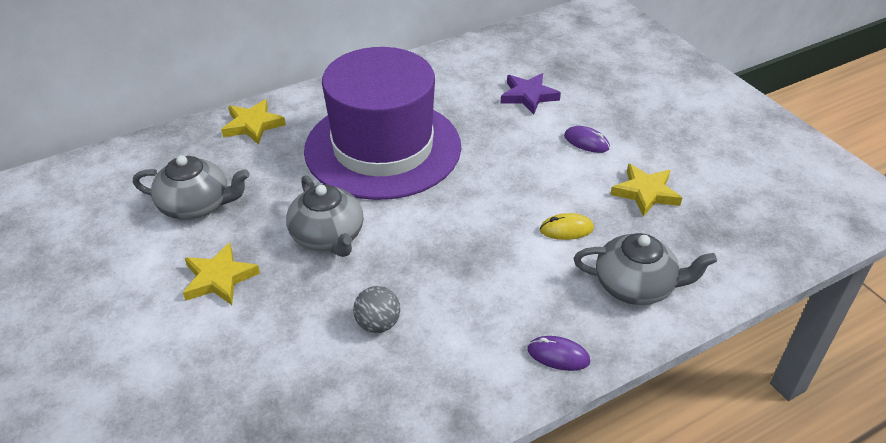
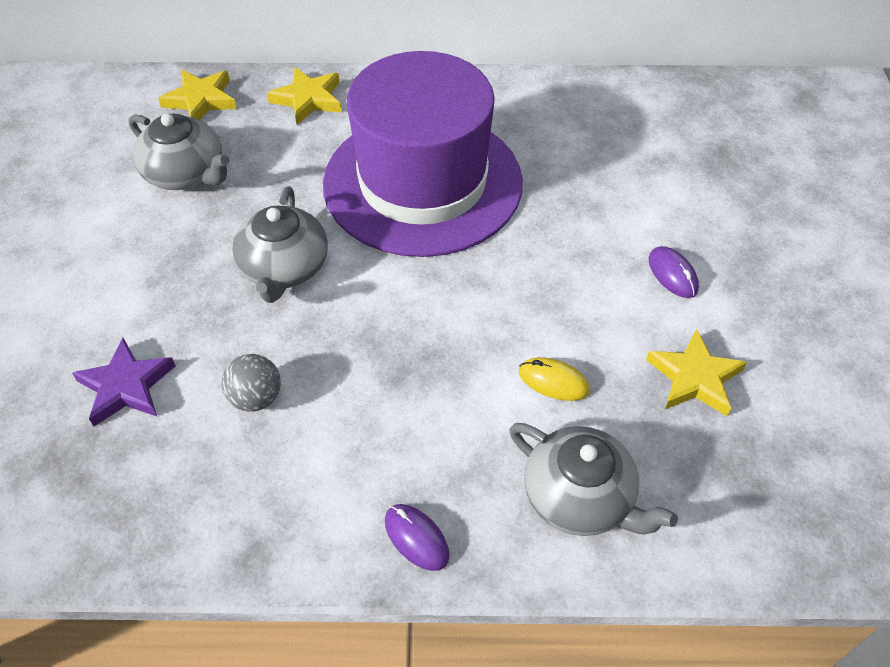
camera: 30 degrees right, 10 degrees up
yellow star [183,243,260,305] -> yellow star moved to [158,70,237,120]
purple star [501,73,561,114] -> purple star moved to [72,338,176,426]

